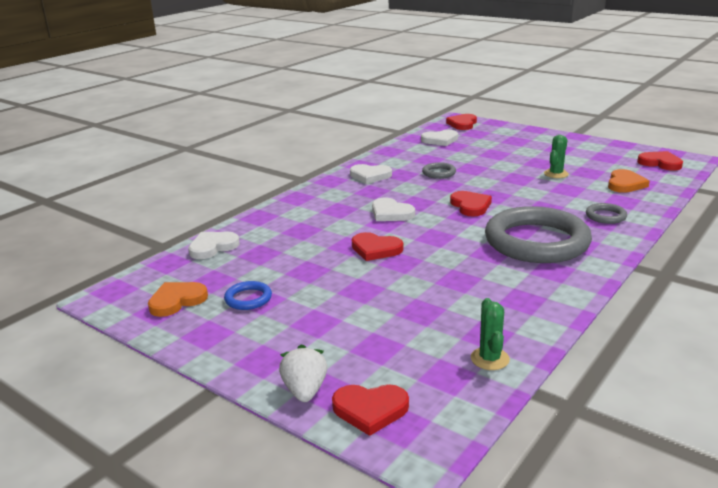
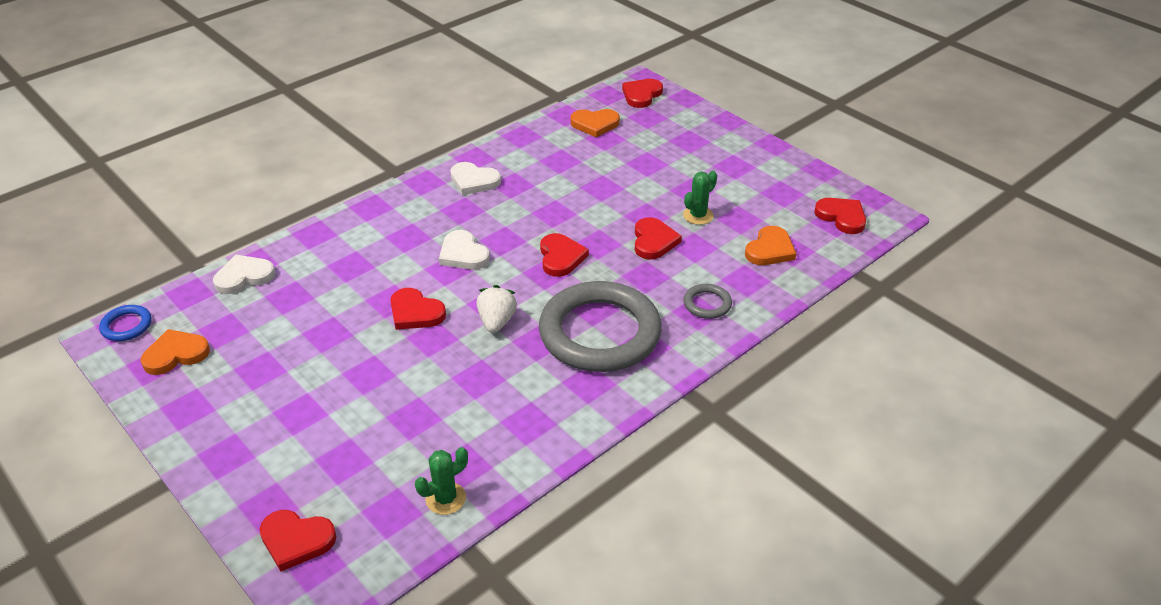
camera: 10 degrees right, 15 degrees up
blue ring [224,281,272,310] -> blue ring moved to [99,305,152,341]
white strawberry [279,344,327,402] -> white strawberry moved to [476,285,517,333]
white heart [421,130,458,146] -> orange heart [570,109,620,138]
grey ring [422,162,456,179] -> none
green cactus [471,298,510,370] -> green cactus turned 45 degrees clockwise [415,447,468,515]
none -> red heart [635,217,682,260]

